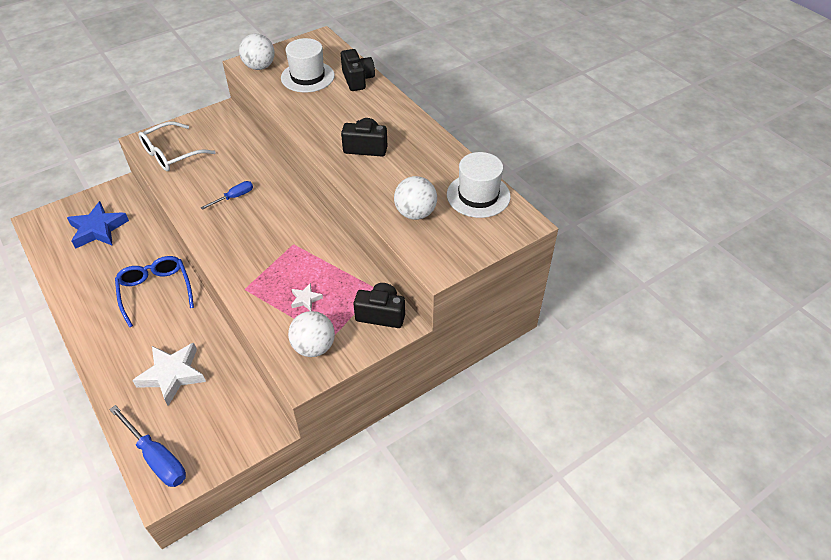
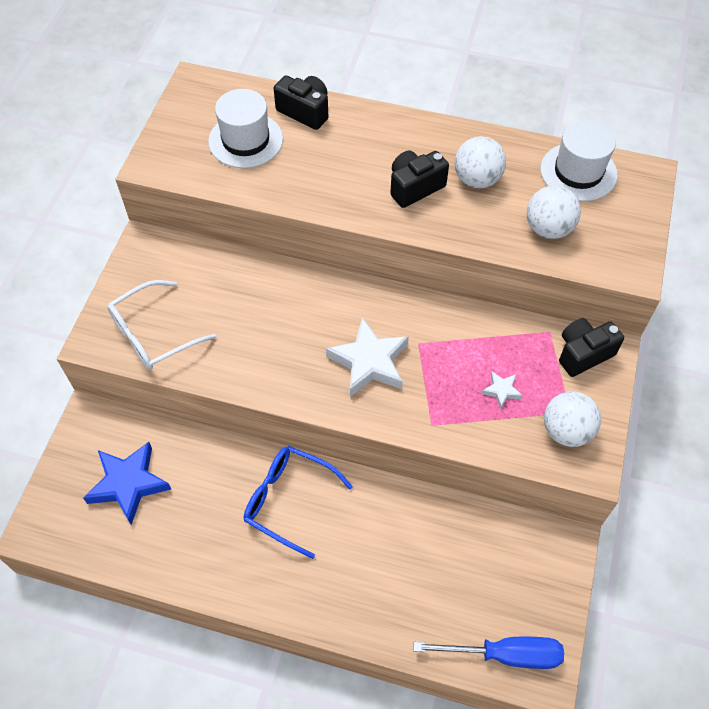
camera: 40 degrees left, 10 degrees up
white star [132,343,206,406] -> white star moved to [326,317,409,397]
white glasses [138,122,216,171] -> white glasses turned 45 degrees clockwise [107,280,217,370]
blue screwdriver [201,181,253,210] -> none
white ball [239,33,275,70] -> white ball moved to [455,136,506,189]

